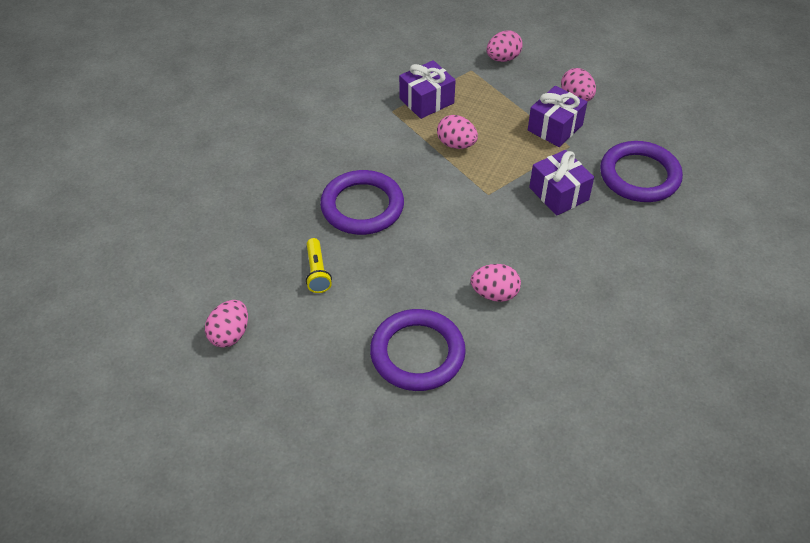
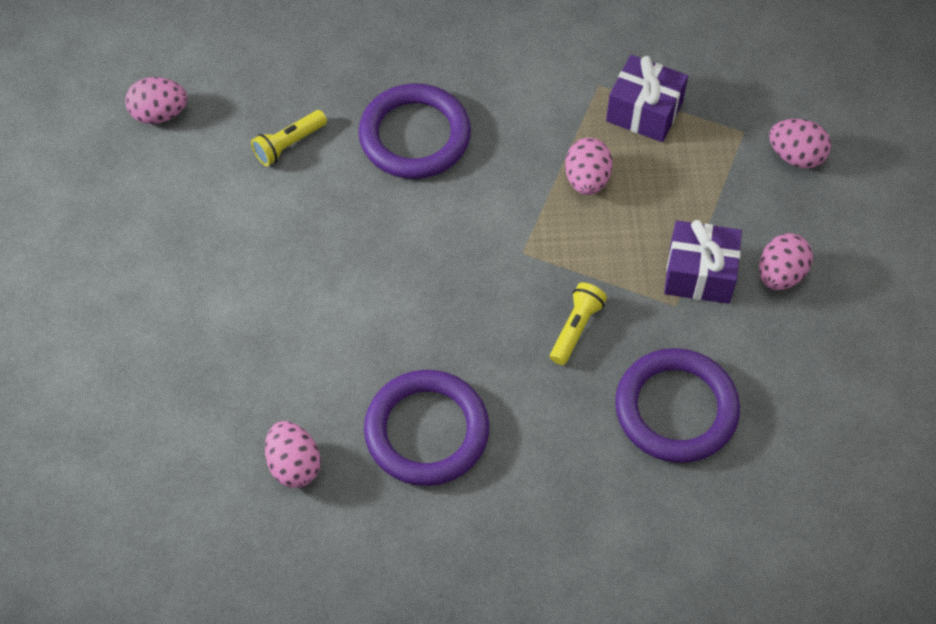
camera: 60 degrees right, 10 degrees up
purple ring [370,309,466,391] -> purple ring moved to [364,370,489,486]
pink egg [471,264,521,302] -> pink egg moved to [265,421,321,488]
purple gift [529,150,594,216] -> yellow flashlight [550,283,607,365]

